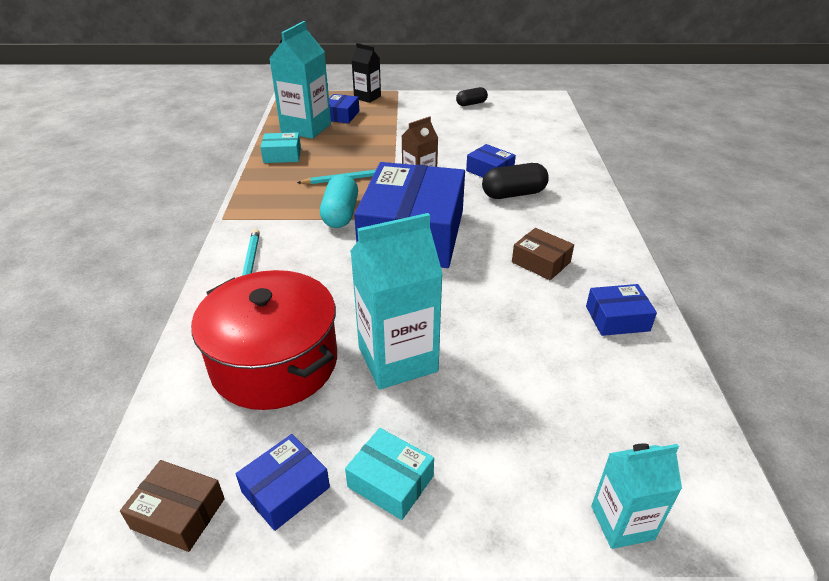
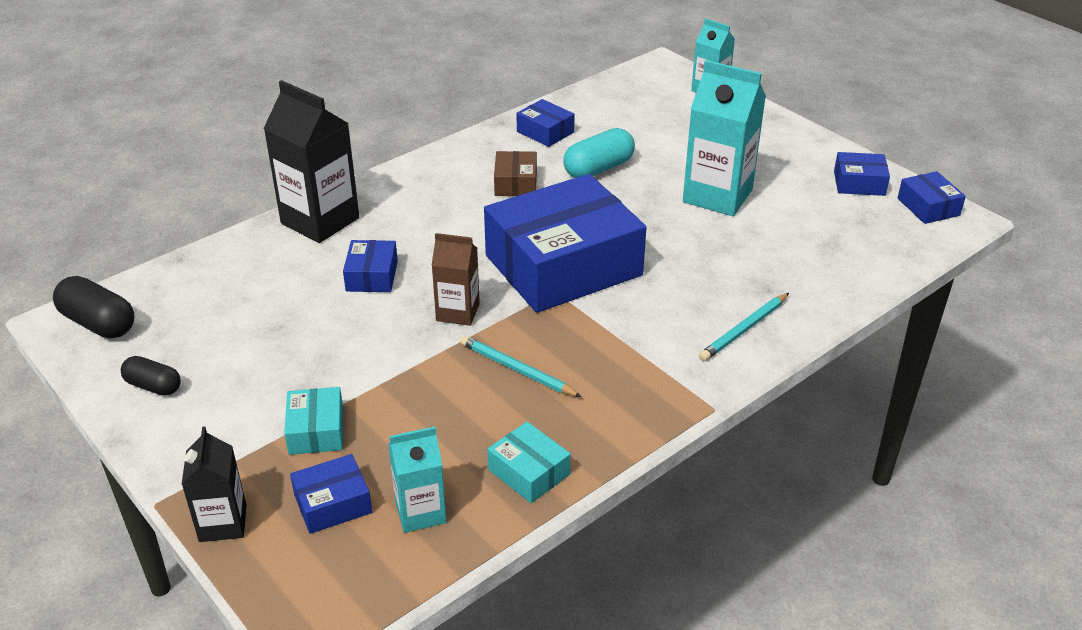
camera: 130 degrees left, 0 degrees up
brown box [120,460,225,552] -> blue box [898,171,966,224]
red pot [191,270,337,410] -> none
turquoise carton [269,21,331,139] -> turquoise carton [388,427,447,533], size x0.58
turquoise capsule [320,174,358,228] -> turquoise capsule moved to [563,128,635,178]
turquoise box [345,428,434,520] -> turquoise box moved to [284,387,343,455]
black capsule [482,163,549,199] -> black capsule moved to [53,276,135,339]
none -> black carton [264,80,359,243]

